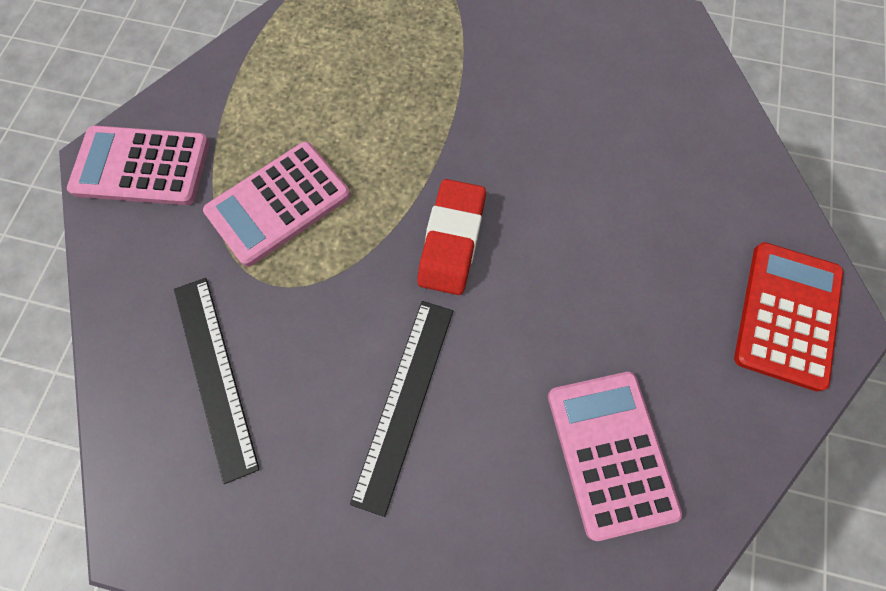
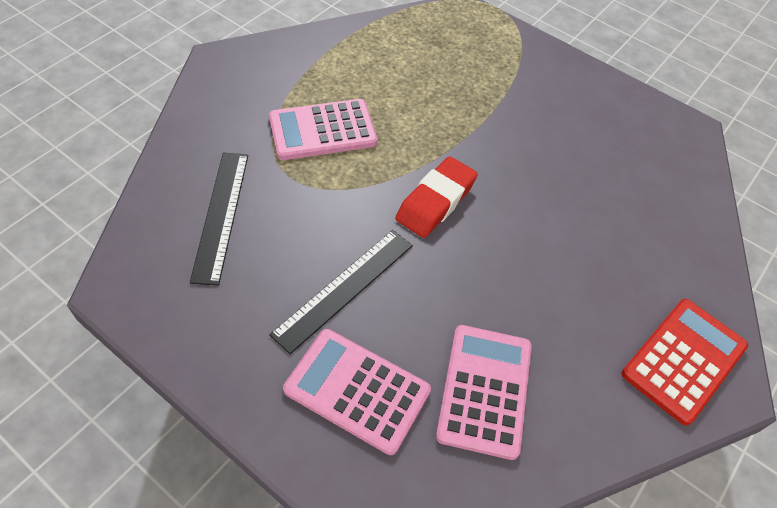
camera: 20 degrees right, 15 degrees down
pink calculator [67,126,210,205] -> pink calculator moved to [283,329,431,455]

